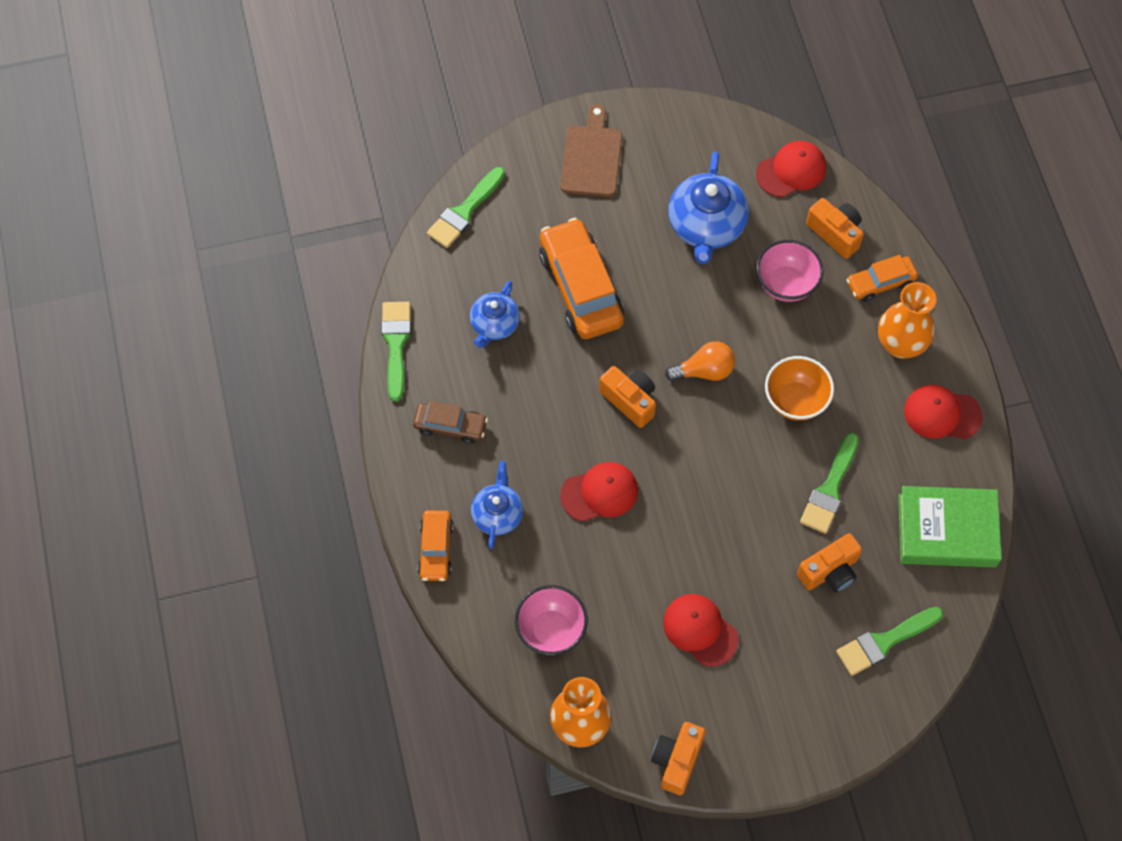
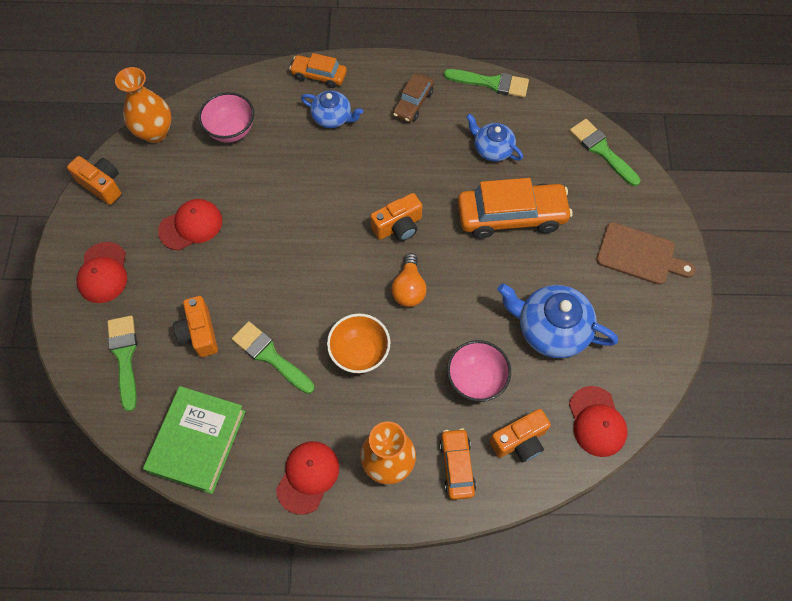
camera: 105 degrees right, 0 degrees up
red cap [560,462,638,522] -> red cap moved to [77,242,127,303]

